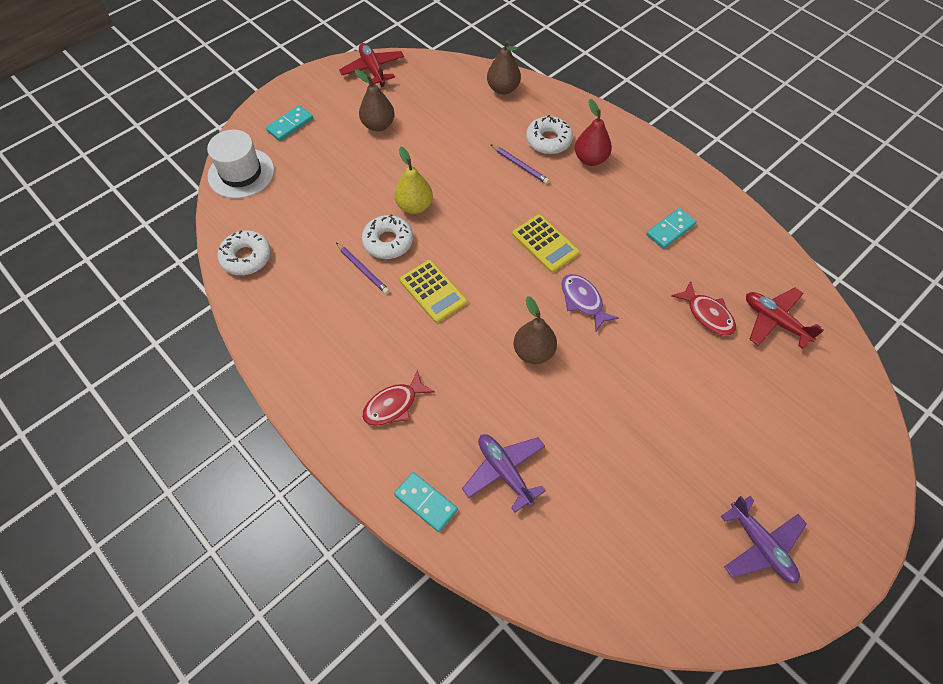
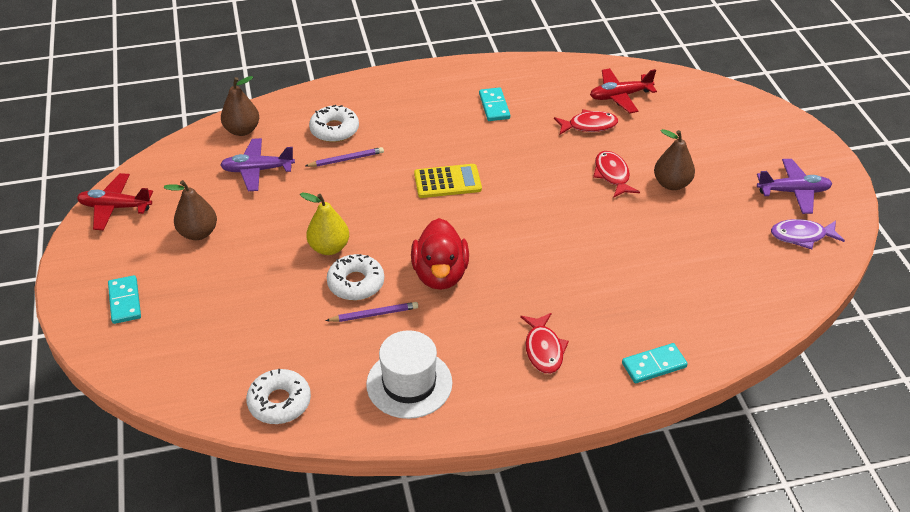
camera: 60 degrees left, 15 degrees down
white hat [207,130,274,198] -> white hat moved to [366,330,452,419]
yellow calculator [400,260,467,323] -> red duck [411,218,469,290]
purple plane [462,434,546,512] -> purple plane moved to [220,138,295,191]
brown pear [514,296,557,364] -> brown pear moved to [654,129,695,190]
purple fish [561,274,619,331] -> purple fish moved to [771,219,845,249]
red pear [575,99,612,166] -> none
none -> red fish [593,151,640,198]

